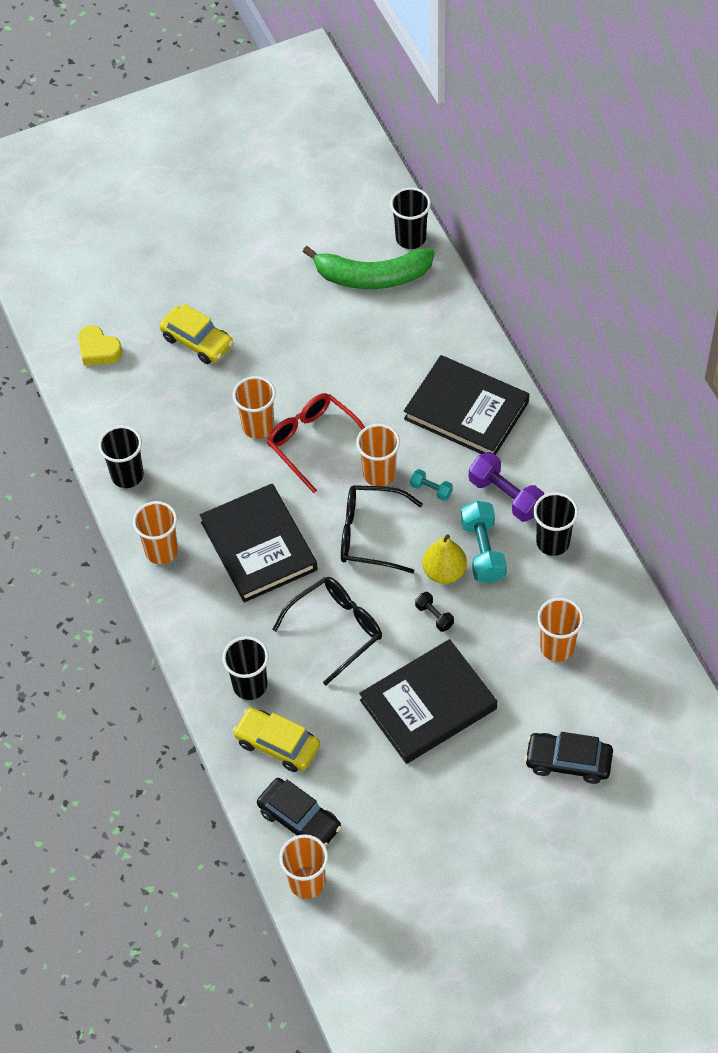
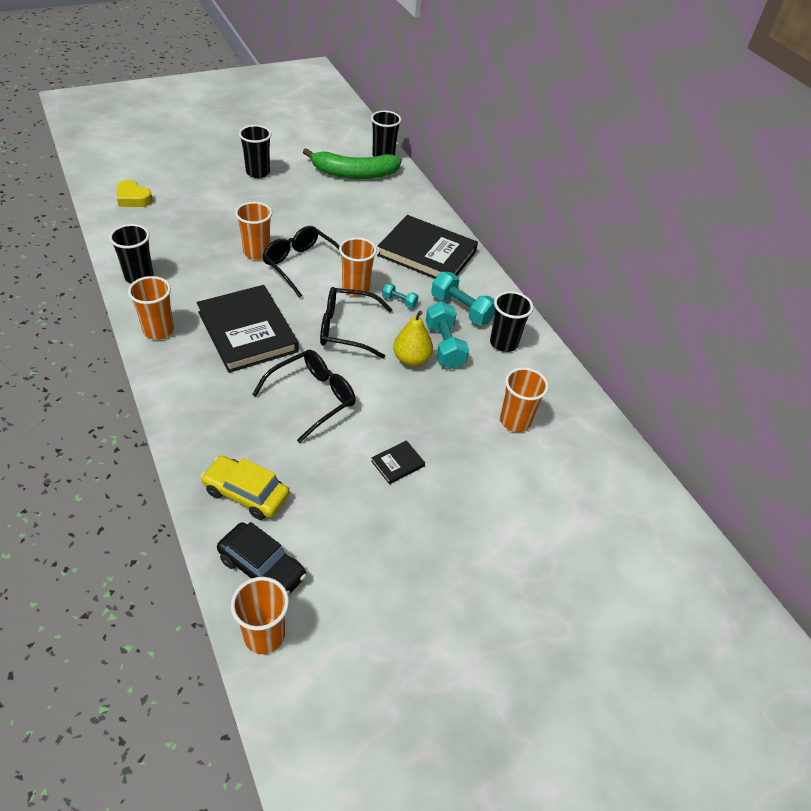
camera: 10 degrees left, 10 degrees down
yellow car [159,304,234,364] -> none
black cup [222,636,269,700] -> black cup moved to [239,125,272,178]
red glasses [267,393,365,493] -> black glasses [262,226,340,298]
black book [359,639,497,764] -> black book [371,440,425,484], size x0.40
black dumbbell [415,592,454,632] -> none
purple dumbbell [469,452,544,522] -> turquoise dumbbell [431,272,495,325]
black car [525,732,613,784] -> none

